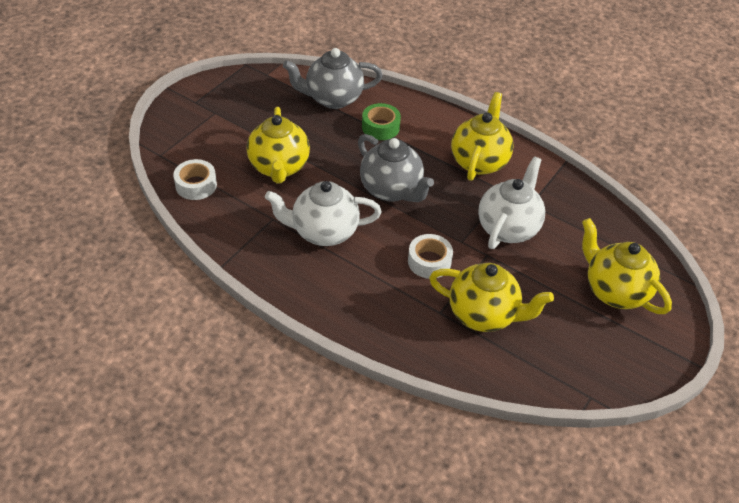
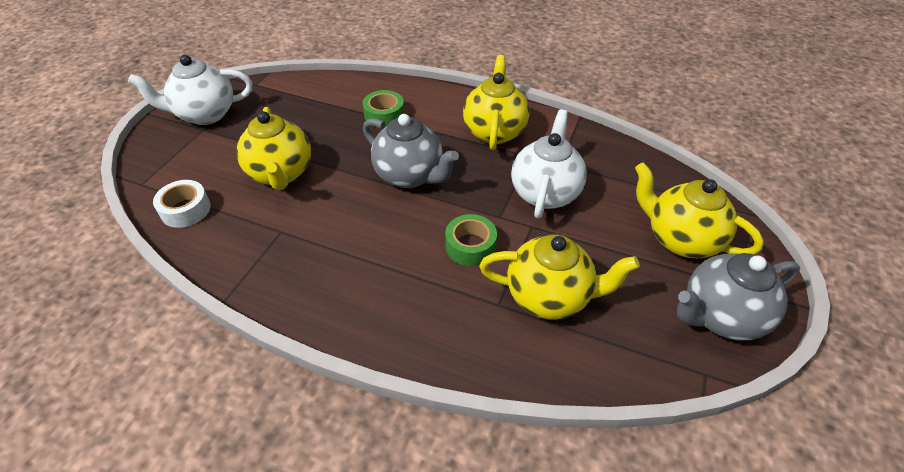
camera: 10 degrees left, 0 degrees up
white teapot [265,181,382,246] -> white teapot moved to [128,55,252,125]
grey teapot [283,48,383,109] -> grey teapot moved to [677,253,800,341]
white tape [408,234,453,279] -> green tape [445,214,497,266]

